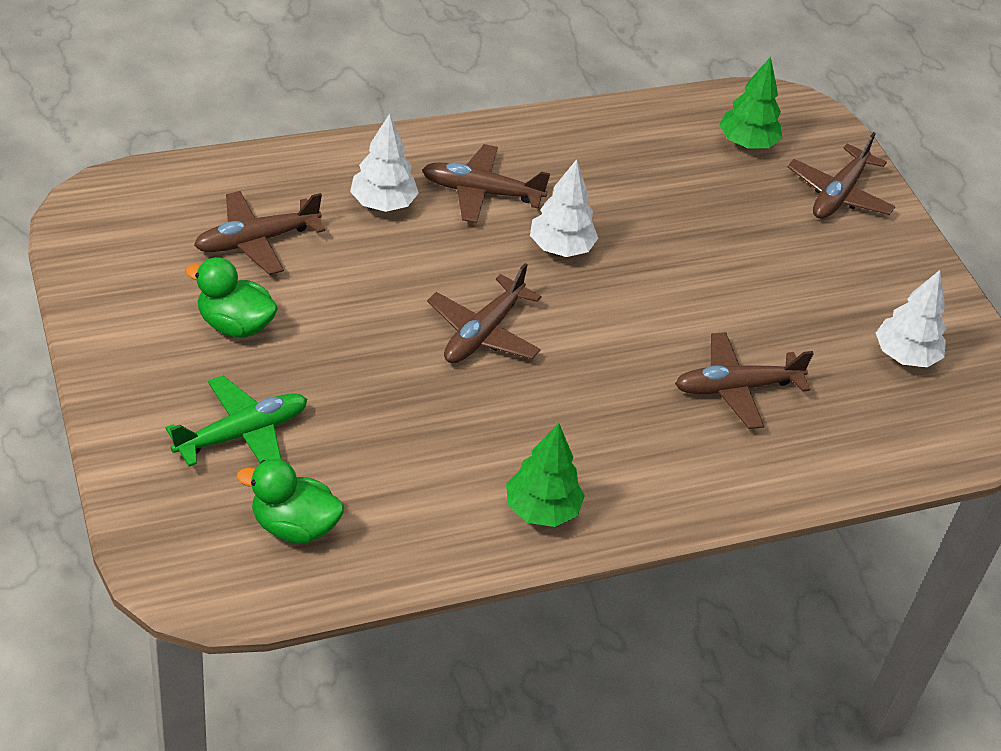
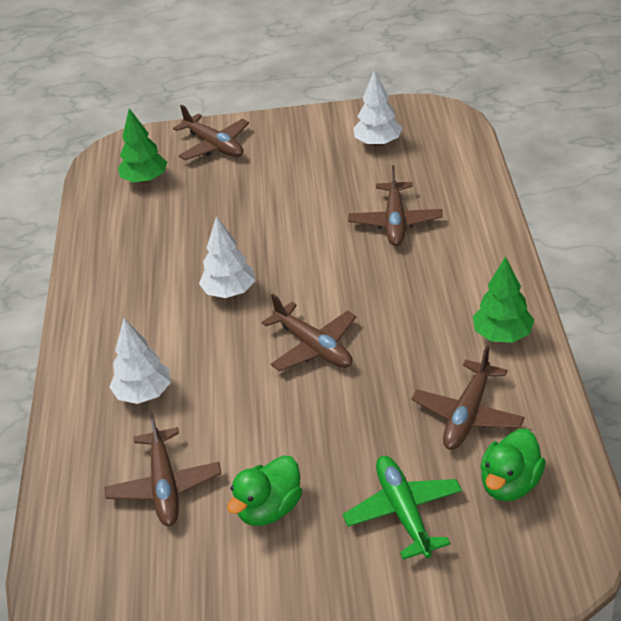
camera: 65 degrees left, 5 degrees down
brown plane [422,144,550,223] -> brown plane moved to [412,345,525,450]

